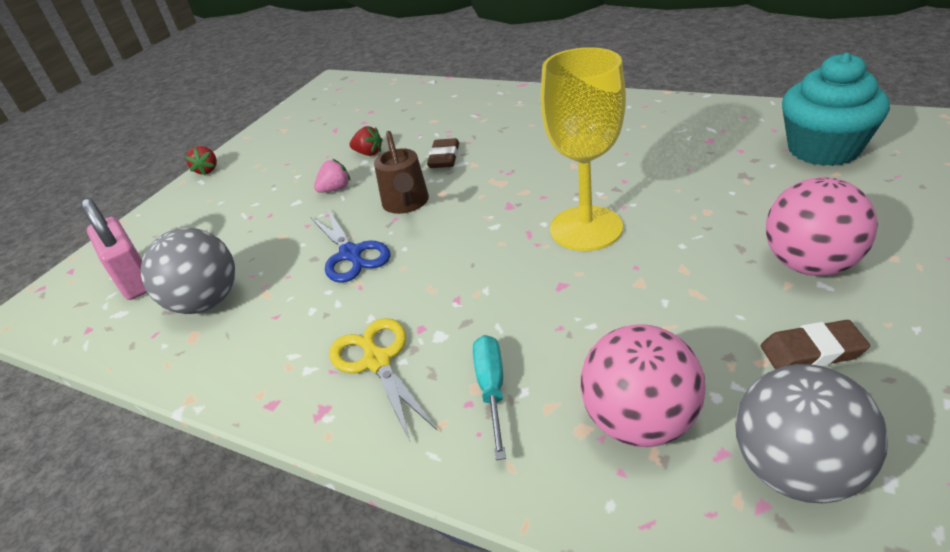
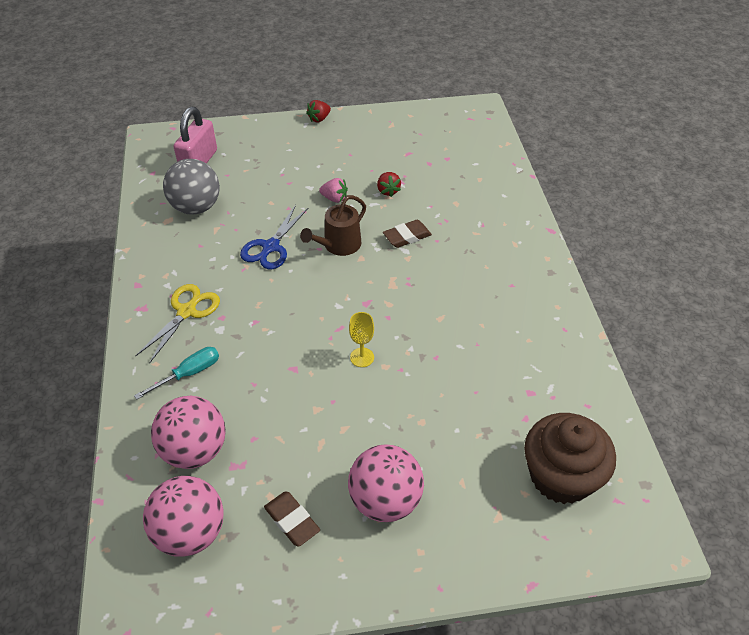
camera: 50 degrees right, 10 degrees up
yellow goblet [541,47,626,251] -> yellow goblet [349,312,374,367], size x0.43
grey ball [735,364,888,503] -> pink ball [143,476,224,557]
turquoise cupcake [782,53,890,166] -> brown cupcake [524,413,616,504]

